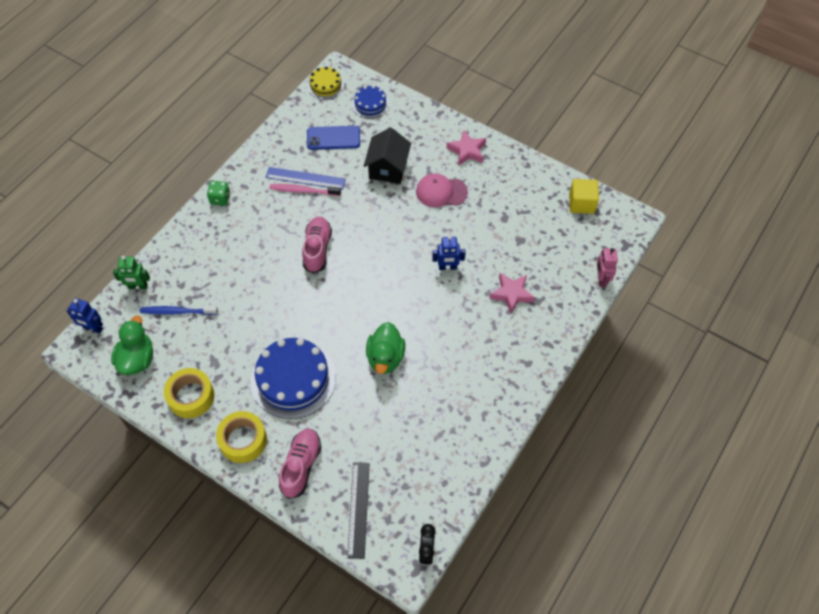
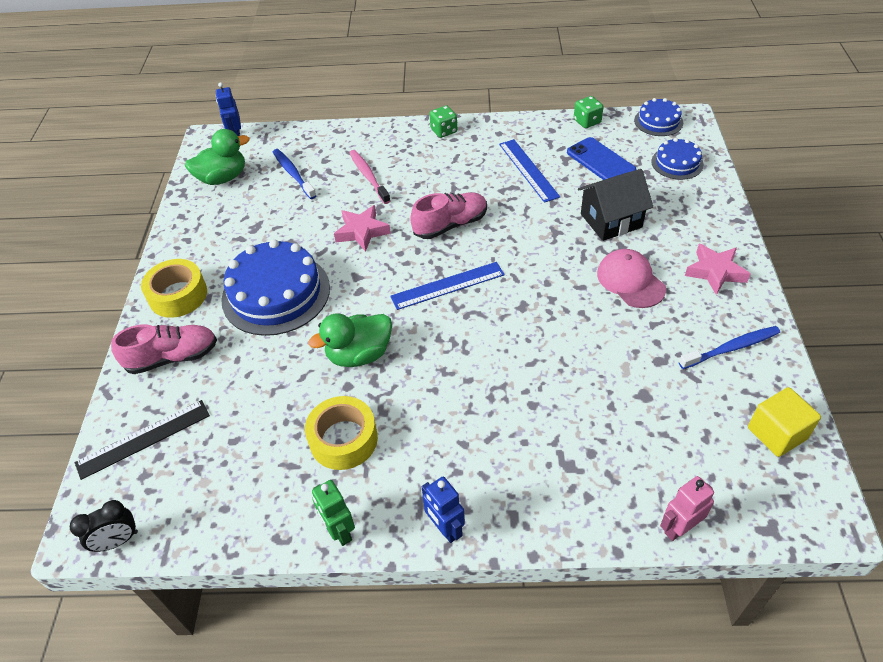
camera: 60 degrees right, 10 degrees down
green robot [113,256,150,289] -> green robot moved to [312,480,355,546]
yellow tape [164,368,214,418] -> yellow tape moved to [305,396,378,470]
pink toothbrush [270,184,341,196] -> pink toothbrush moved to [349,150,391,204]
yellow cake [307,67,344,100] -> blue cake [634,98,683,136]
blue robot [432,236,466,270] -> blue robot moved to [422,477,465,543]
pink star [490,273,535,314] -> pink star moved to [334,205,391,252]
none -> blue ruler [390,262,505,310]
none -> green dice [574,96,604,128]
none -> blue toothbrush [679,326,780,369]

